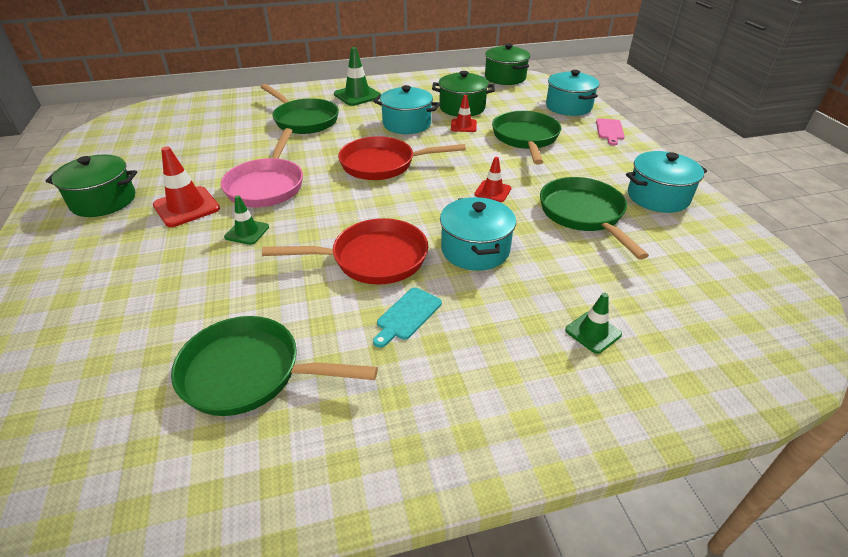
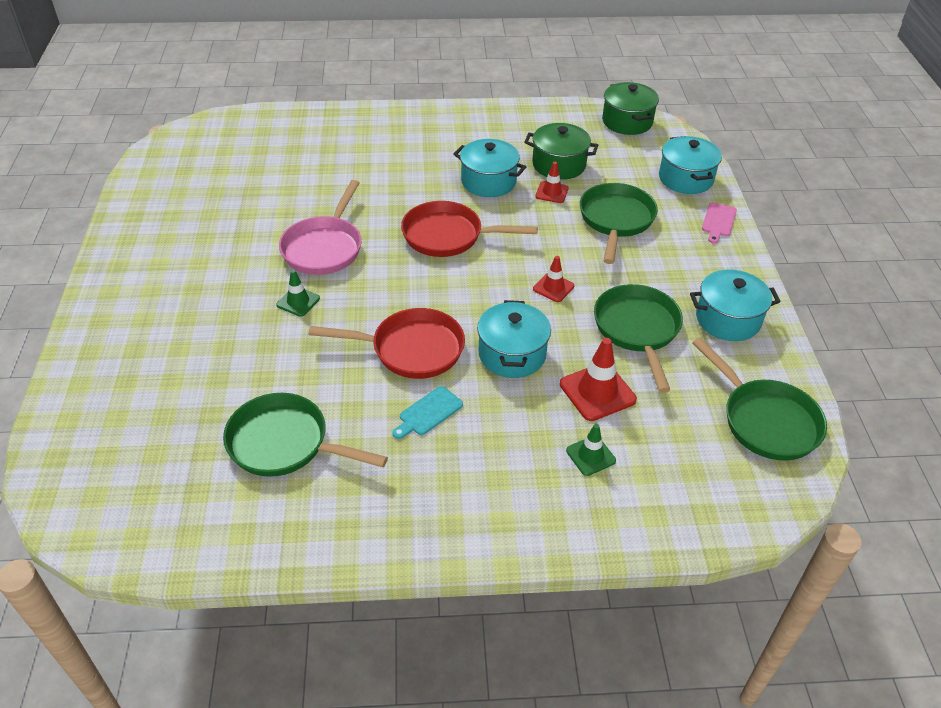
camera: 10 degrees right, 5 degrees up
green pot [45,155,137,217] -> none
red traffic cone [153,146,220,227] -> red traffic cone moved to [560,338,637,421]
green pan [261,84,339,134] -> green pan moved to [692,338,827,461]
green traffic cone [334,47,382,106] -> none

